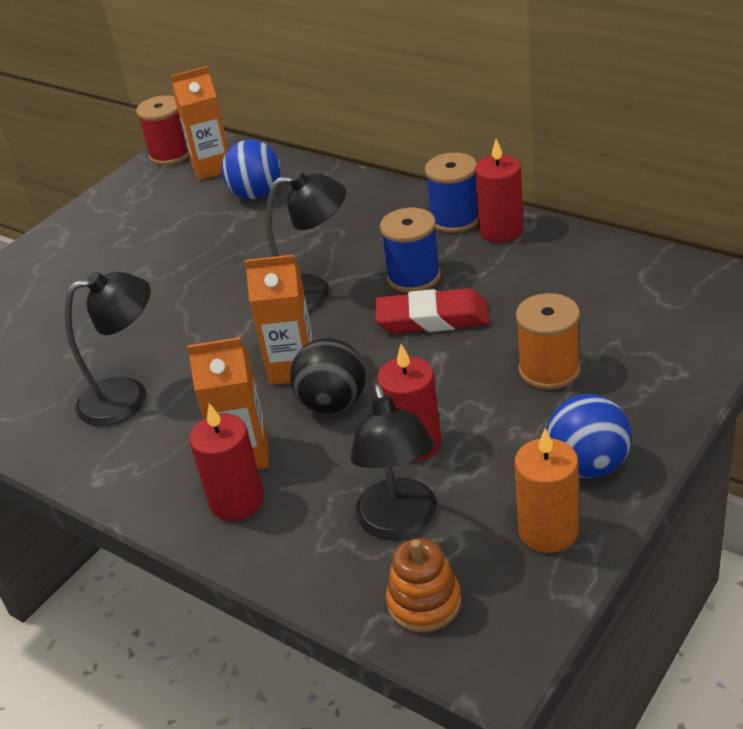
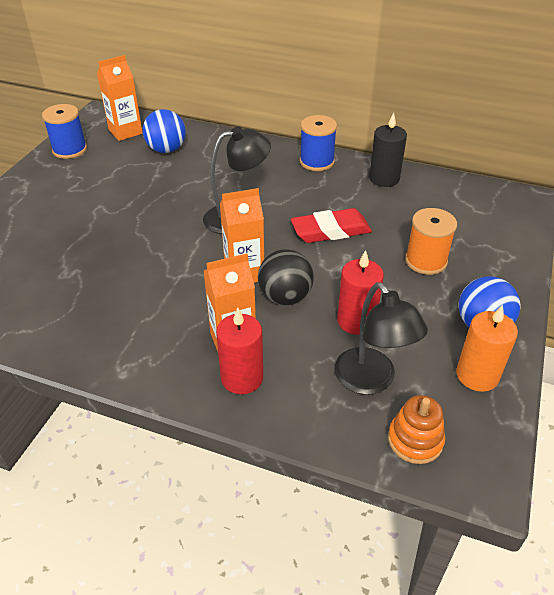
camera: 20 degrees left, 5 degrees up
black lamp [65,272,151,426] -> none
red spool [136,95,189,165] -> none
blue spool [380,208,441,293] -> blue spool moved to [42,104,87,159]
red candle [475,139,523,243] -> none
none -> black candle [369,113,407,187]

